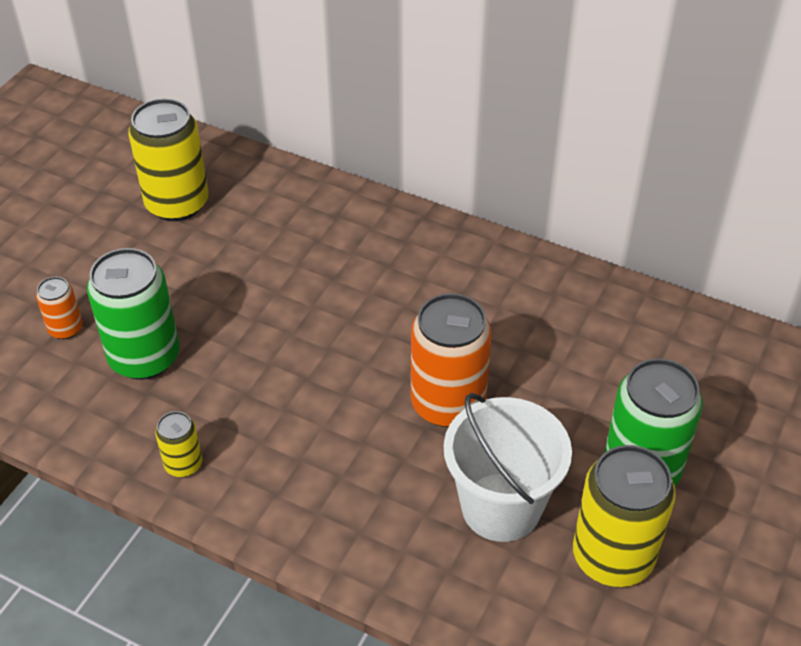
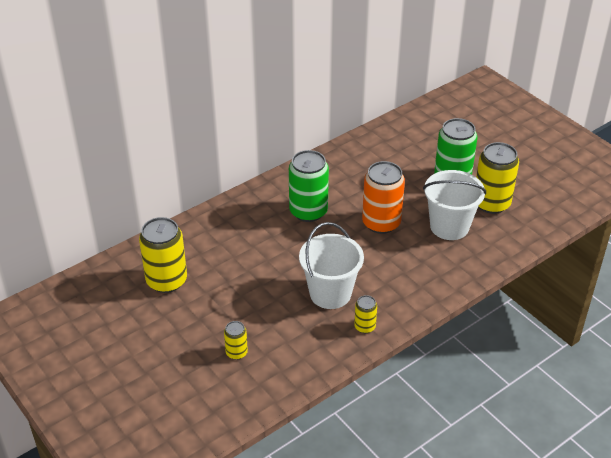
camera: 65 degrees left, 5 degrees down
orange can [36,277,83,339] -> yellow can [224,321,248,360]
green can [87,248,180,380] -> green can moved to [289,150,329,222]
none -> white bucket [299,222,364,309]

